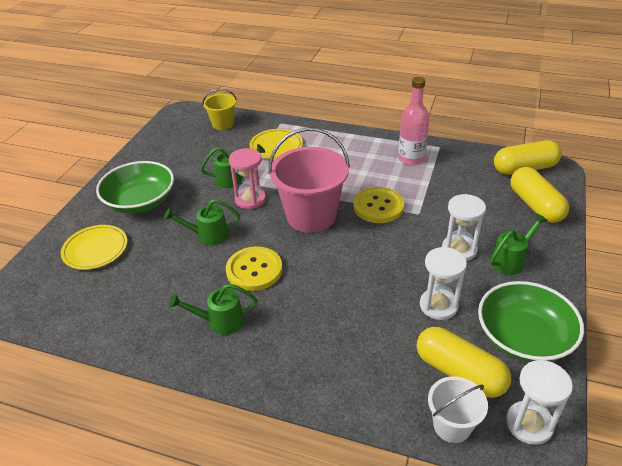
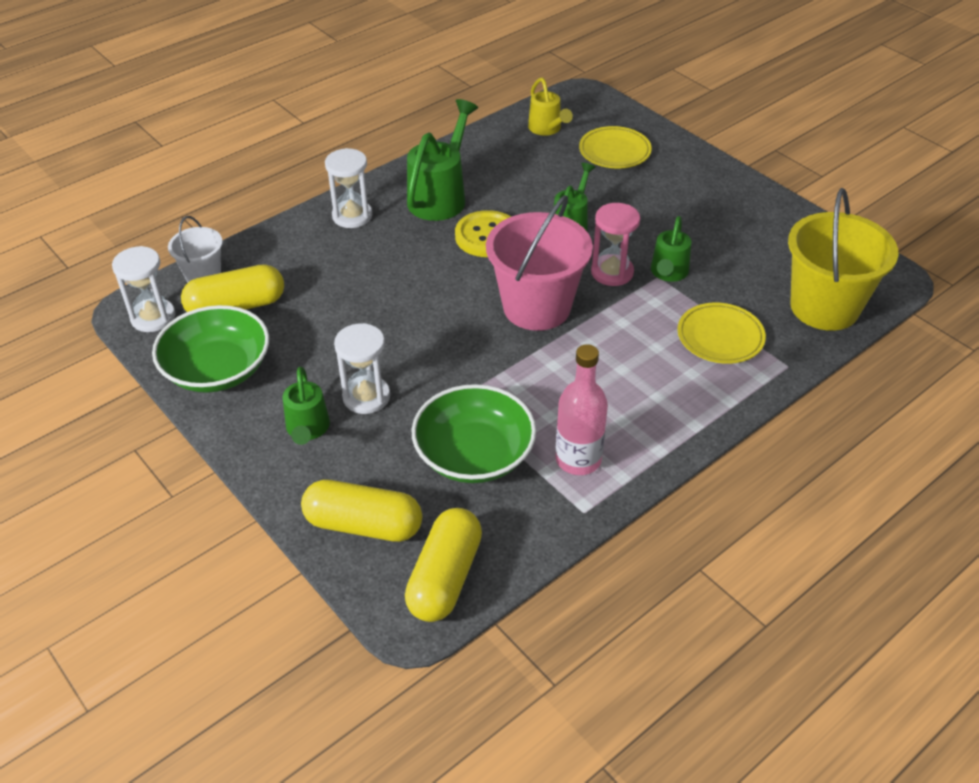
camera: 120 degrees right, 5 degrees up
green bowl [96,161,174,214] -> green bowl moved to [412,384,536,483]
green watering can [169,283,258,335] -> green watering can [407,99,478,221], size x1.64
yellow bucket [203,89,237,130] -> yellow bucket [788,188,899,331], size x1.87
yellow button [353,187,404,223] -> none
white hourglass [420,247,467,320] -> white hourglass moved to [325,148,373,228]
none -> yellow watering can [528,78,573,136]

